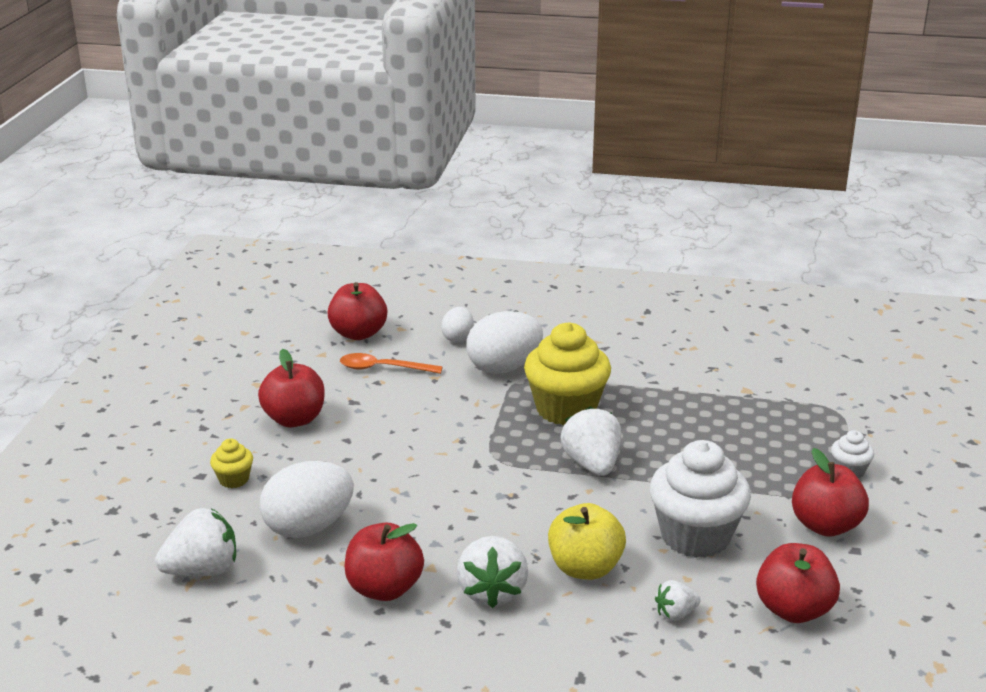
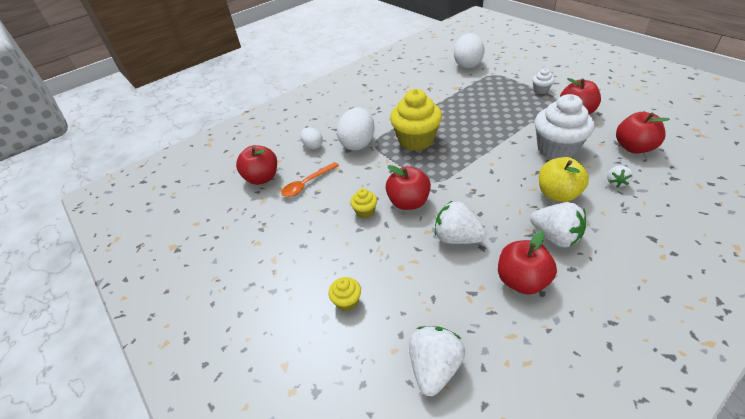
camera: 45 degrees left, 15 degrees up
red apple [258,349,325,427] -> red apple moved to [385,165,431,210]
white egg [260,461,354,538] -> white egg moved to [454,33,484,68]
white strawberry [561,406,621,476] -> white strawberry moved to [435,200,487,244]
none -> yellow cupcake [350,188,377,219]

